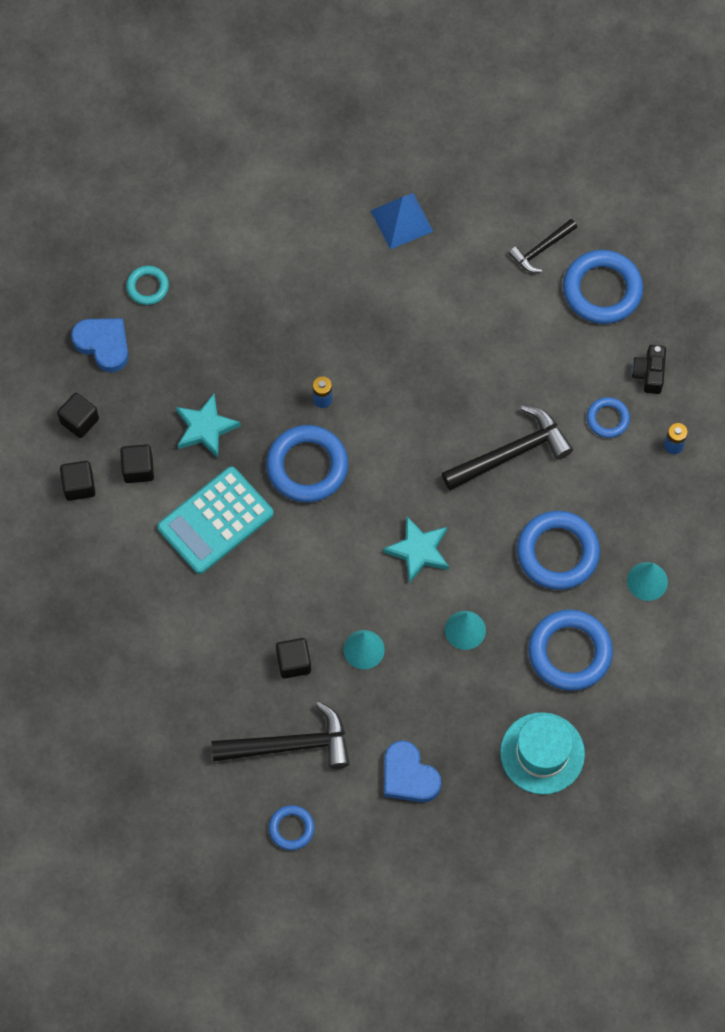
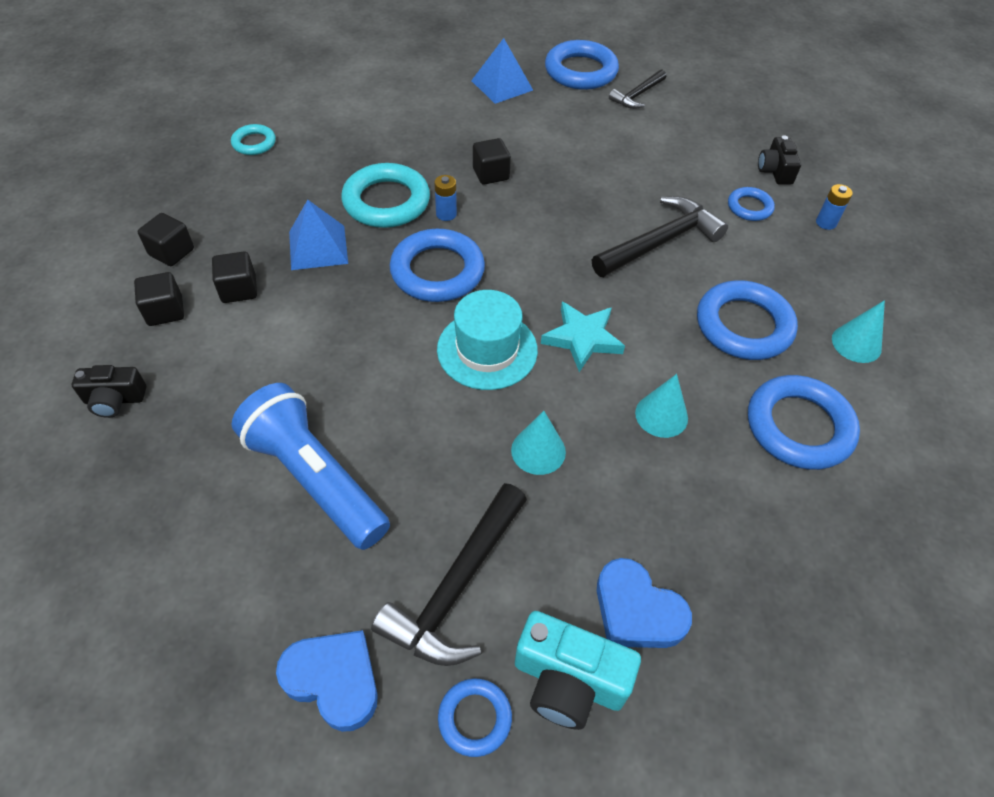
camera: 10 degrees left, 15 degrees down
blue heart [71,318,129,372] -> blue heart moved to [276,630,378,732]
turquoise calculator [157,467,274,574] -> none
turquoise star [176,394,241,458] -> blue pyramid [289,200,348,270]
black hammer [211,701,350,769] -> black hammer turned 135 degrees clockwise [371,483,527,666]
black cube [276,638,311,678] -> black cube moved to [473,138,511,185]
turquoise hat [500,712,585,794] -> turquoise hat moved to [437,290,538,390]
blue ring [563,250,643,324] -> blue ring moved to [545,40,619,90]
none -> black camera [72,365,147,418]
none -> blue flashlight [231,383,390,550]
none -> turquoise ring [341,163,430,228]
none -> turquoise camera [515,611,641,730]

